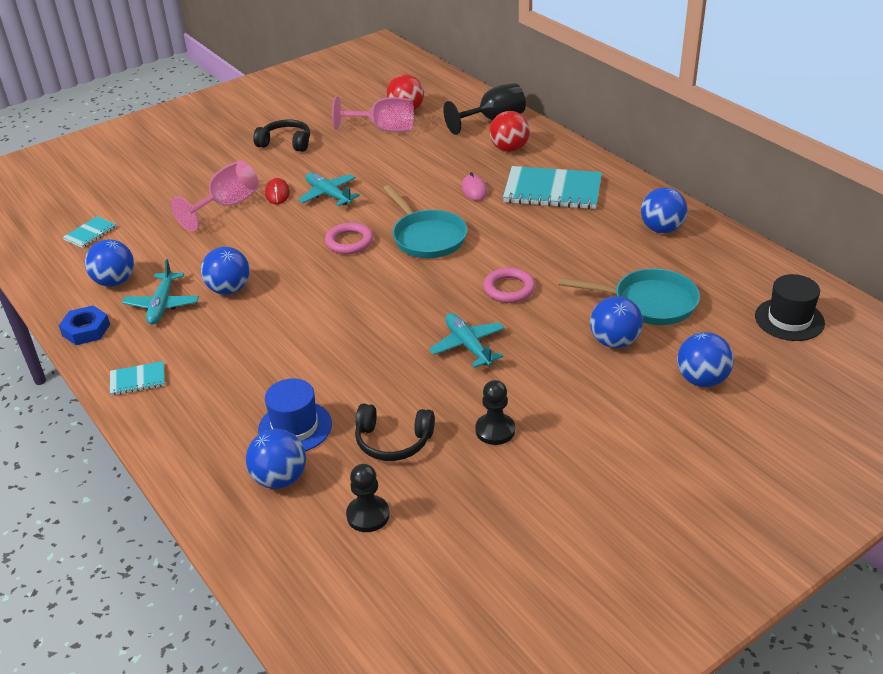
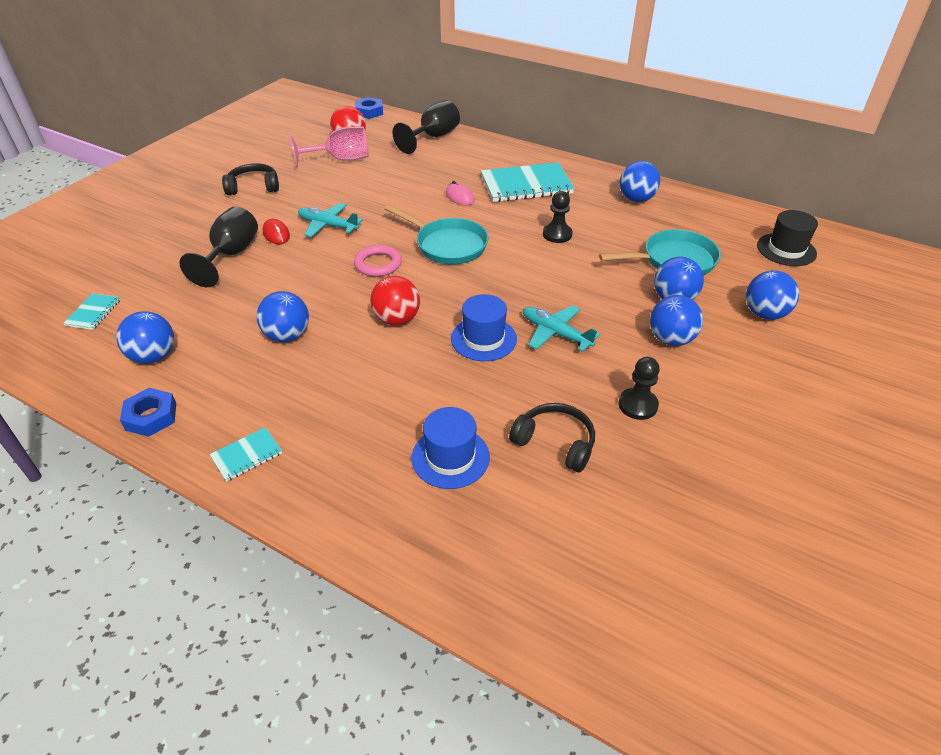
camera: 25 degrees left, 5 degrees up
turquoise plane [122,259,199,325] -> none
pink goblet [171,161,259,232] -> black goblet [179,207,258,287]
blue ball [246,429,306,489] -> blue ball moved to [650,295,703,346]
black pawn [346,464,390,532] -> black pawn moved to [543,191,573,243]
black headphones [355,404,435,461] -> black headphones turned 135 degrees counterclockwise [509,403,595,472]
pink ring [483,268,535,303] -> none
red ball [490,111,530,152] -> red ball moved to [370,276,420,326]
none -> blue nut [355,97,383,119]
none -> blue hat [451,294,517,361]

